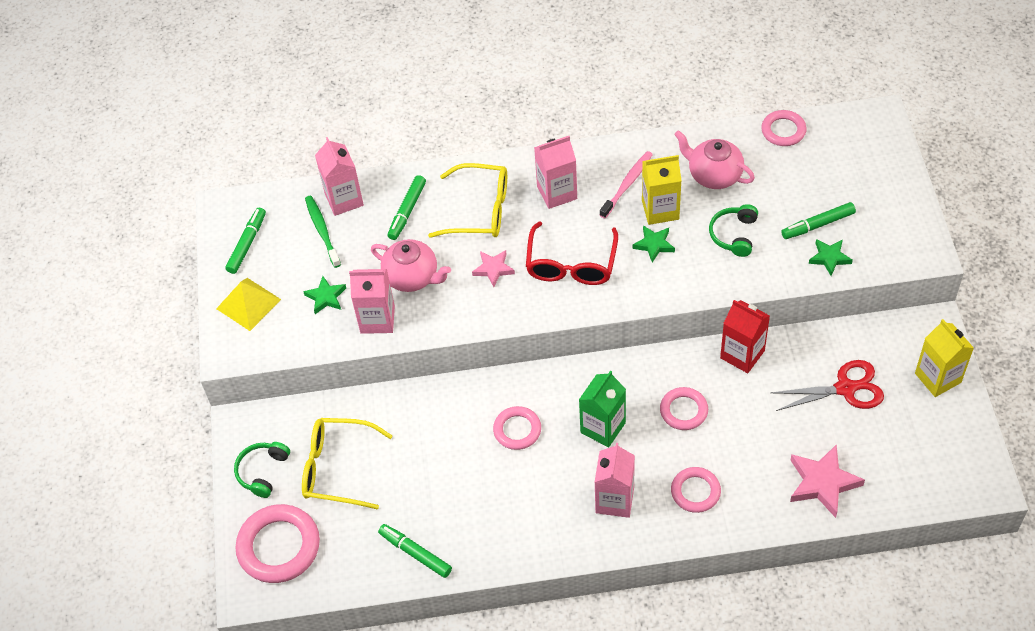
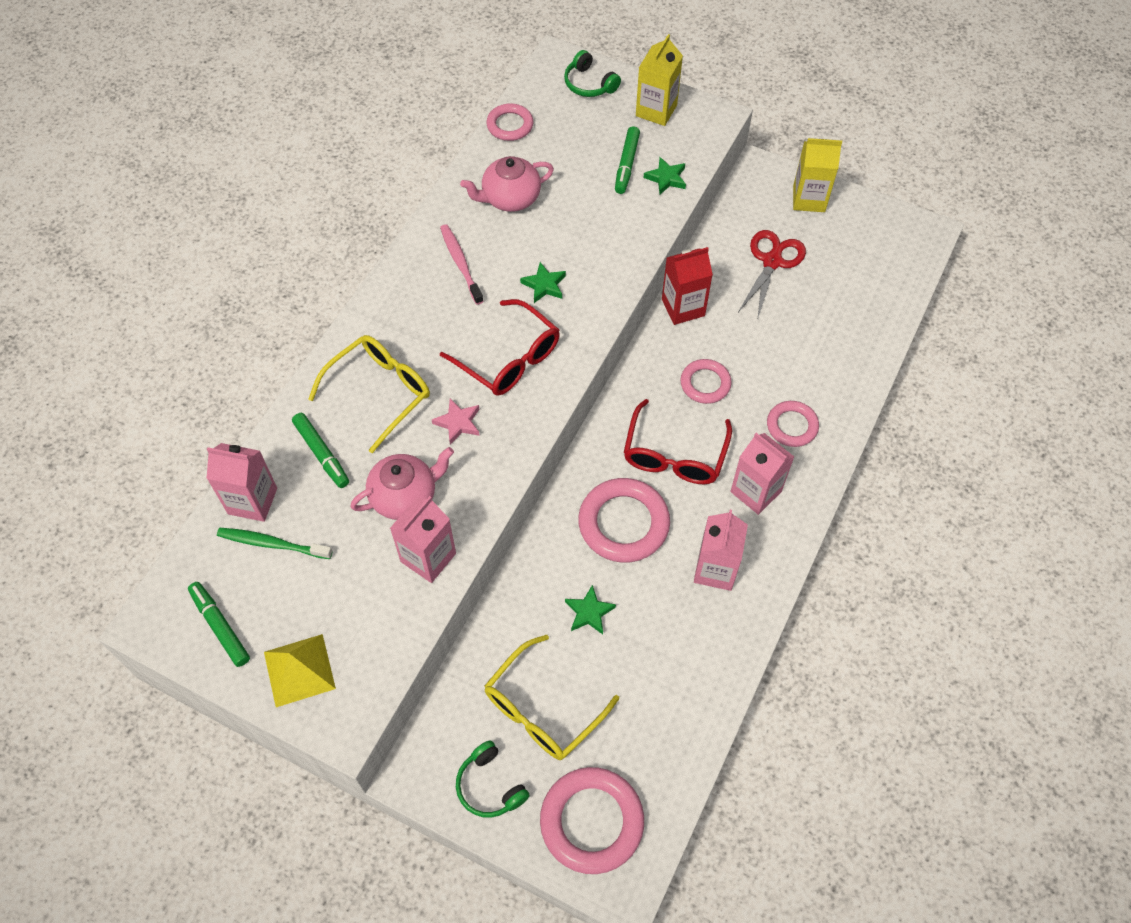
camera: 60 degrees left, 5 degrees up
green star [303,276,346,314] -> green star moved to [565,585,616,635]
green marker [378,524,452,578] -> none
pink ring [493,406,541,450] -> pink ring [578,478,670,563], size x1.68
pink carton [534,136,577,209] -> pink carton moved to [694,510,748,591]
green carton [579,371,626,447] -> red glasses [624,399,732,484]
yellow carton [642,155,682,225] -> yellow carton moved to [636,34,683,126]
green headphones [709,204,758,257] -> green headphones moved to [564,50,621,97]
pink star [790,444,865,518] -> none

